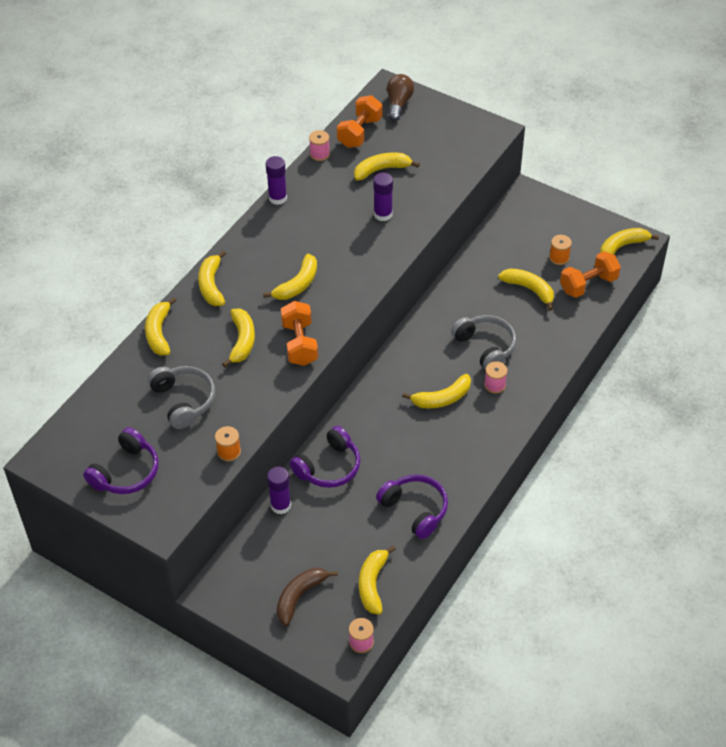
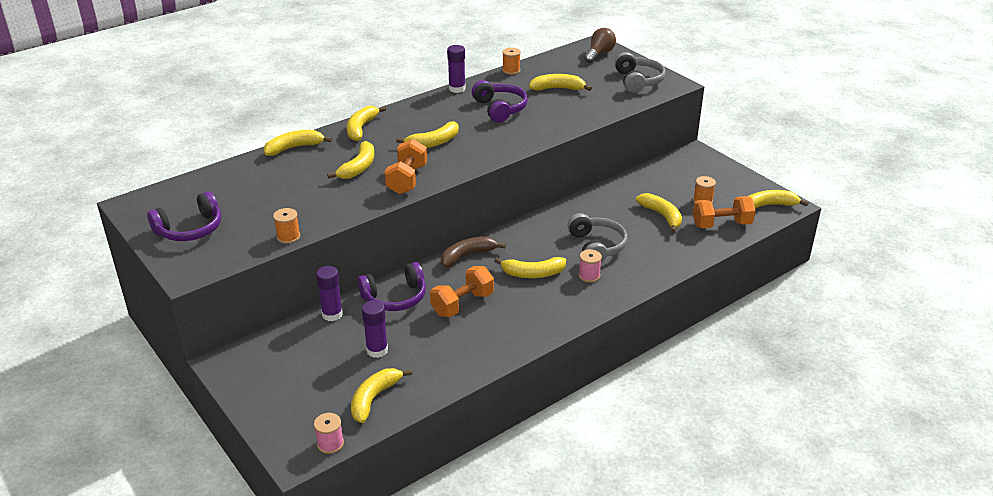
camera: 20 degrees right, 15 degrees down
yellow banana [145,297,177,356] -> yellow banana turned 45 degrees clockwise [264,130,332,156]
grey headphones [148,366,215,429] -> grey headphones moved to [614,52,666,93]
brown banana [277,568,338,626] -> brown banana moved to [441,236,506,267]
pink spool [309,130,330,161] -> orange spool [502,48,521,75]
orange dumbbell [337,95,383,148] -> orange dumbbell moved to [430,266,494,317]
purple glue stick [373,173,393,221] -> purple glue stick moved to [362,300,388,358]
purple headphones [376,474,448,539] -> purple headphones moved to [472,80,528,123]

